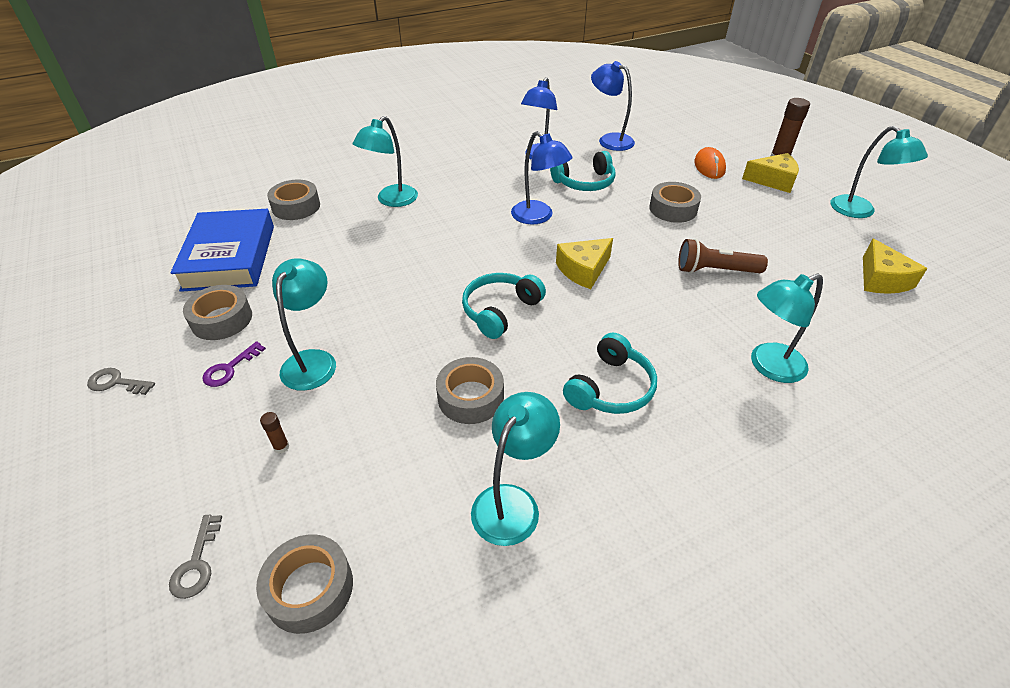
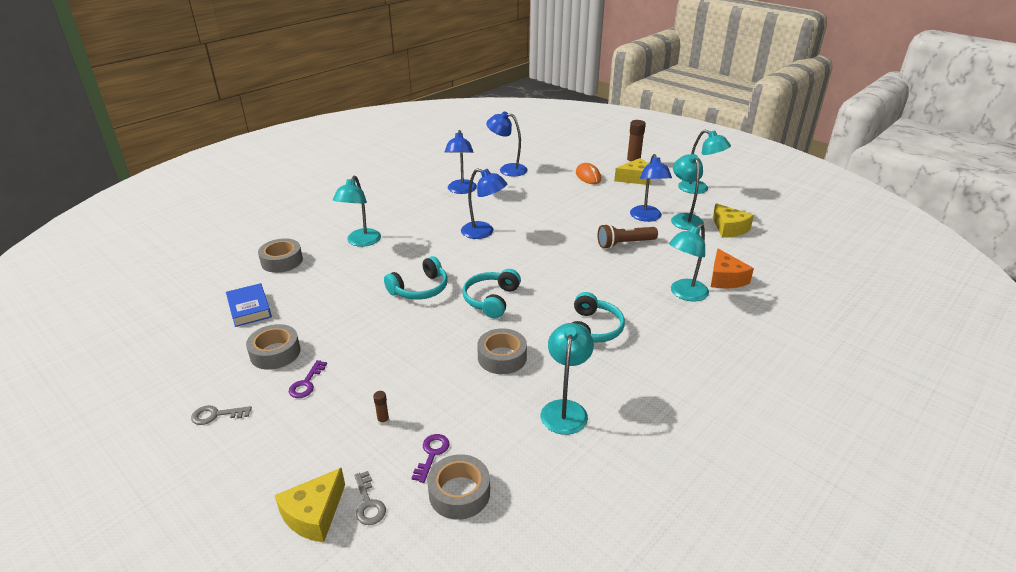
camera: 20 degrees left, 10 degrees down
blue book [170,209,274,292] -> blue book [226,283,272,327], size x0.57
turquoise lamp [272,258,336,391] -> turquoise lamp moved to [671,154,704,230]
turquoise headphones [550,151,616,191] -> turquoise headphones moved to [384,256,448,300]
yellow cheese [556,238,613,289] -> yellow cheese moved to [274,467,345,543]
grey tape [649,182,701,223] -> none
none -> purple key [412,434,450,483]
none -> blue lamp [630,154,672,222]
none -> orange cheese [711,248,754,288]

